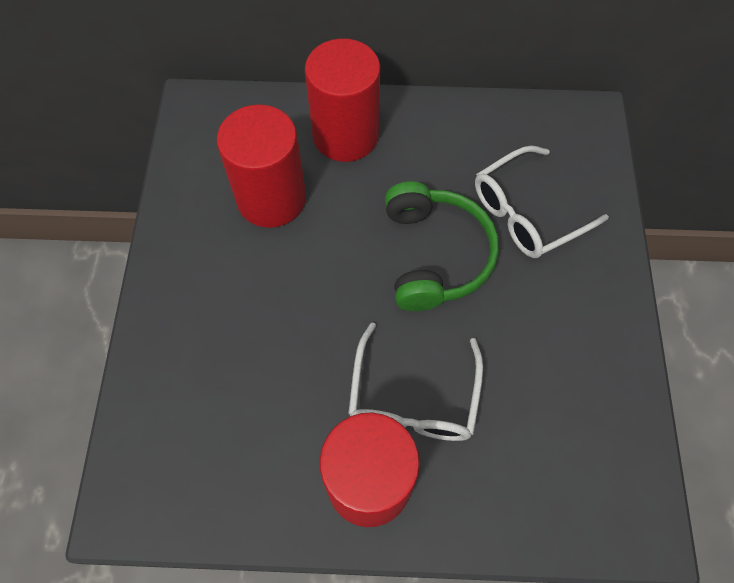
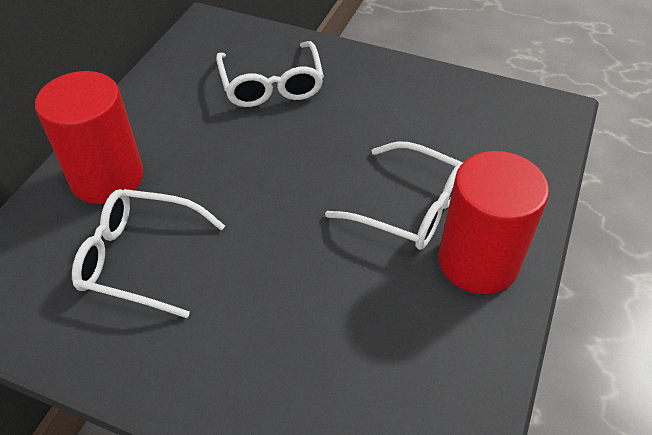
camera: 70 degrees left, 15 degrees down
red cylinder [217,105,306,228] -> white glasses [72,189,225,318]
green headphones [385,182,499,311] -> none

